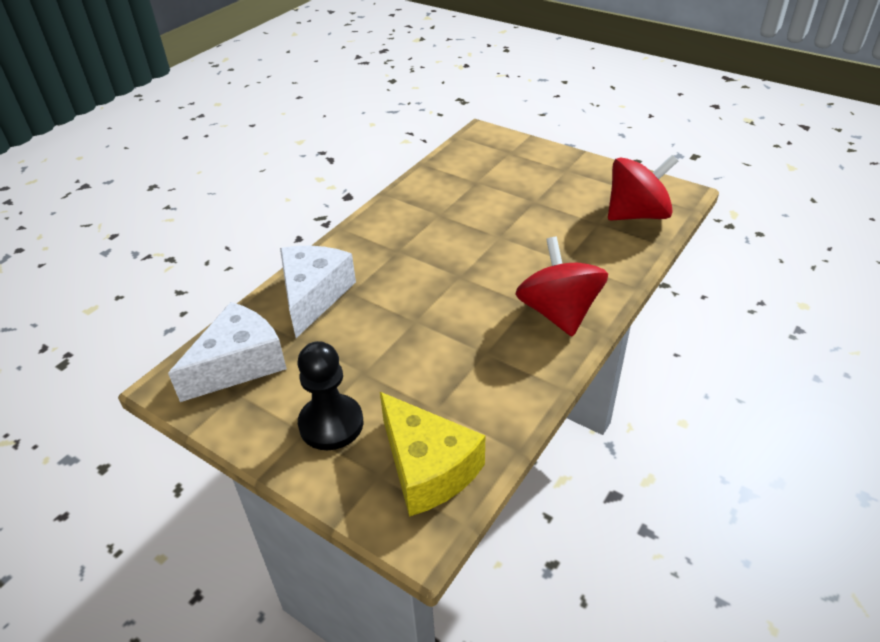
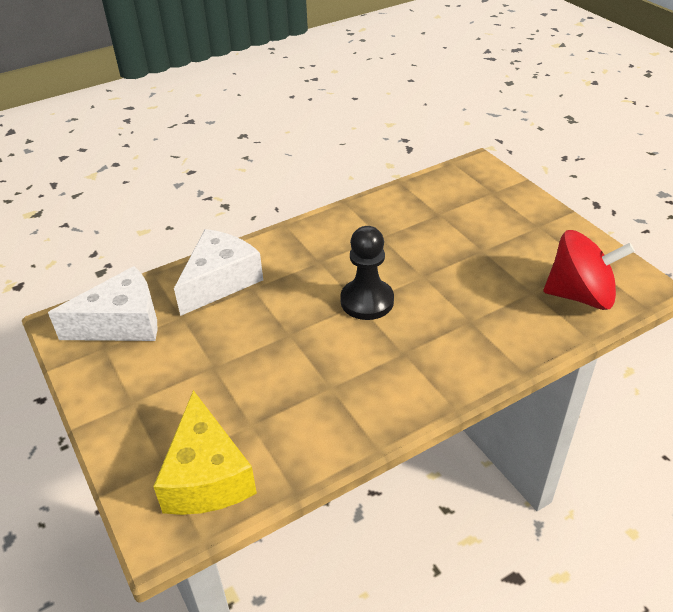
camera: 25 degrees right, 0 degrees up
black pawn [297,341,363,450] -> black pawn moved to [340,226,394,320]
red spinning top [515,237,608,337] -> none

